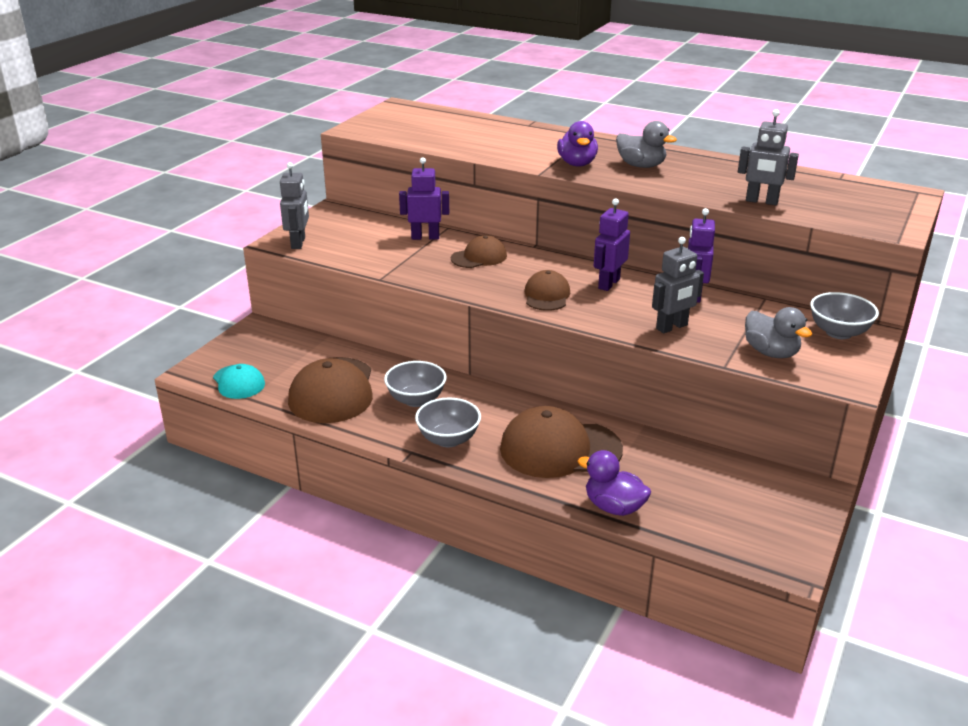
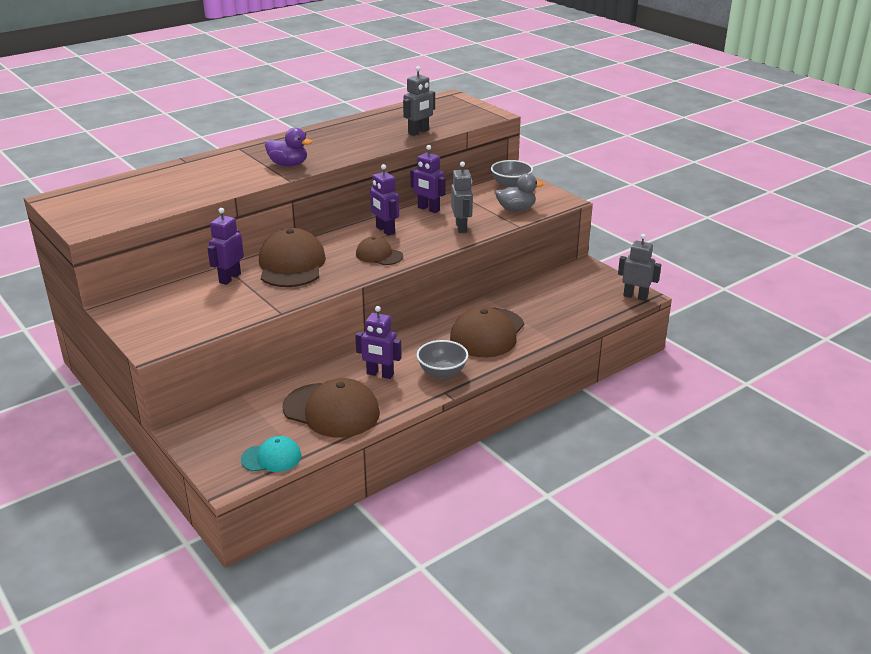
camera: 65 degrees left, 0 degrees up
grey robot [280,162,309,249] -> grey robot moved to [618,234,661,301]
grey bowl [384,361,447,407] -> purple robot [355,306,402,379]
brown cap [451,235,507,268] -> brown cap [259,228,326,287], size x1.80
purple duck [577,450,651,516] -> none
grey duck [616,121,677,168] -> none

